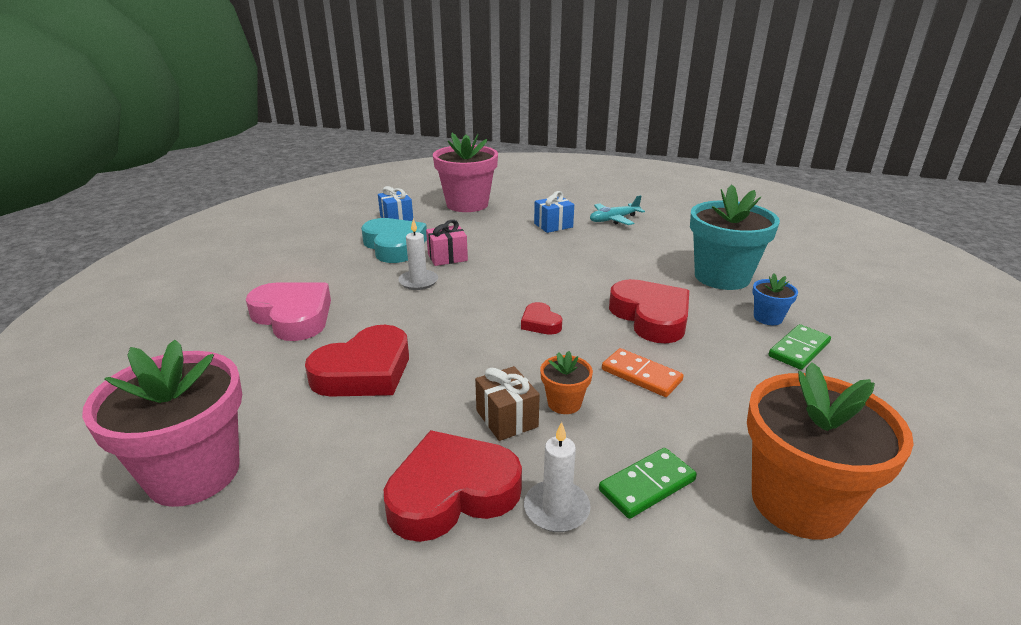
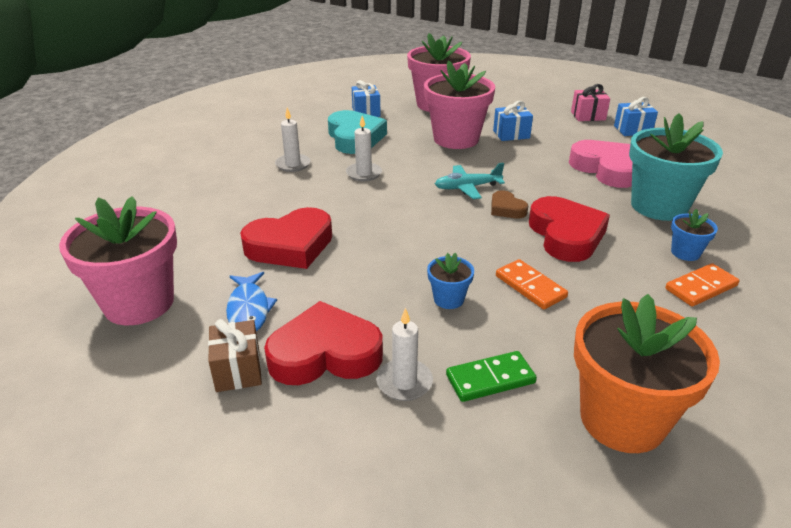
camera: 15 degrees right, 5 degrees up
pink heart [246,282,331,341] -> pink heart moved to [569,140,632,188]
pink gift [426,220,468,266] -> pink gift moved to [571,84,610,121]
brown gift [475,366,540,441] -> brown gift moved to [208,319,262,392]
red heart [521,302,562,335] -> none
orange flower pot [540,351,593,414] -> blue flower pot [427,253,474,309]
turquoise plane [590,195,645,225] -> turquoise plane moved to [435,163,505,199]
green domino [768,324,831,370] -> orange domino [665,263,739,306]
none -> blue fish [226,272,277,332]
none -> white candle [275,108,311,172]
none -> pink flower pot [424,60,495,149]
none -> brown heart [491,190,528,219]
none -> blue gift [614,97,658,136]

